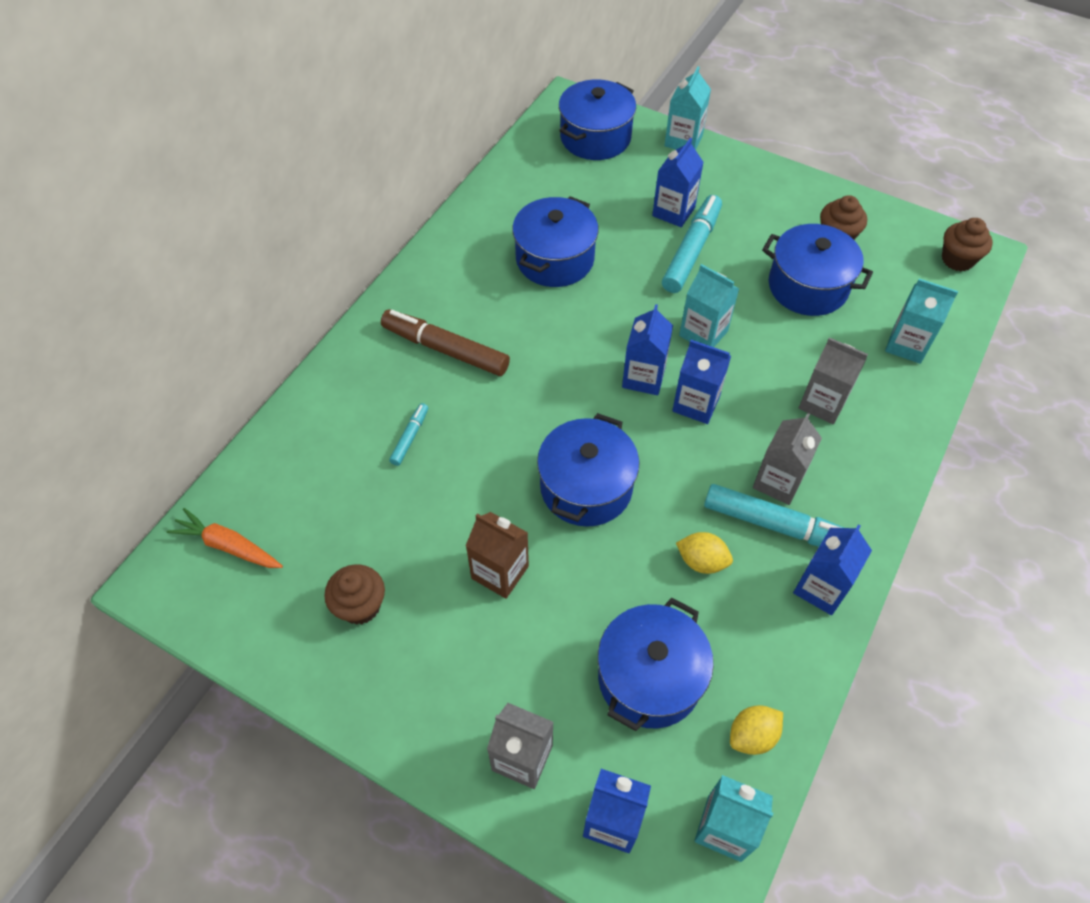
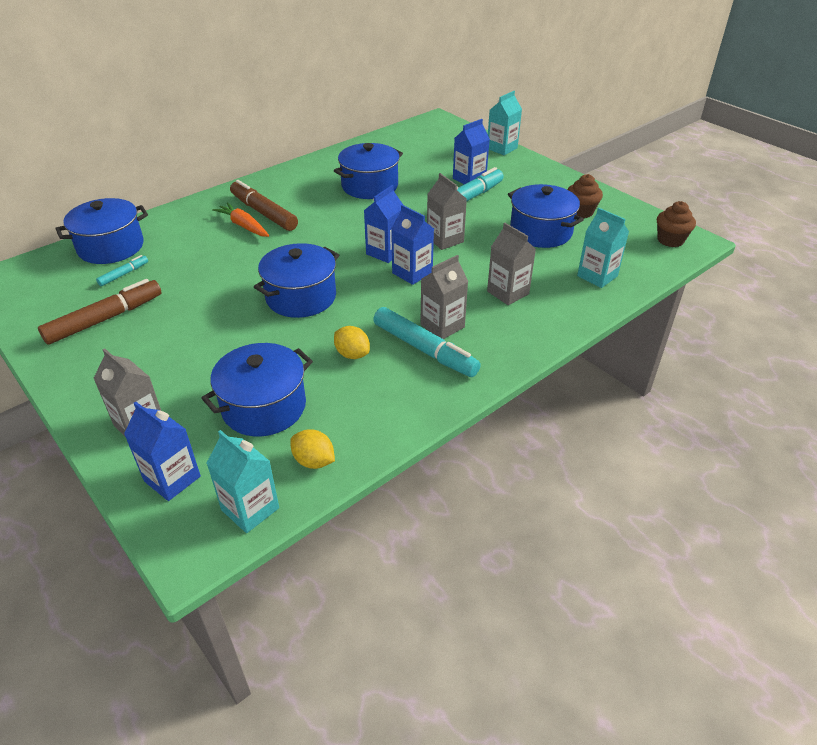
camera: 20 degrees right, 15 degrees down
orange carrot [166,508,283,568] -> orange carrot moved to [212,203,269,237]
brown cupcake [324,564,385,625] -> brown marker [38,279,162,345]
turquoise marker [389,403,428,466] -> turquoise marker moved to [96,255,148,286]
brown carton [466,512,529,599] -> none
blue pot [559,80,636,160] -> blue pot moved to [56,198,148,264]
turquoise carton [679,264,739,347] -> grey carton [427,173,467,250]
yellow lemon [730,705,783,755] -> yellow lemon turned 45 degrees clockwise [290,429,335,469]
blue carton [793,524,872,615] -> none

